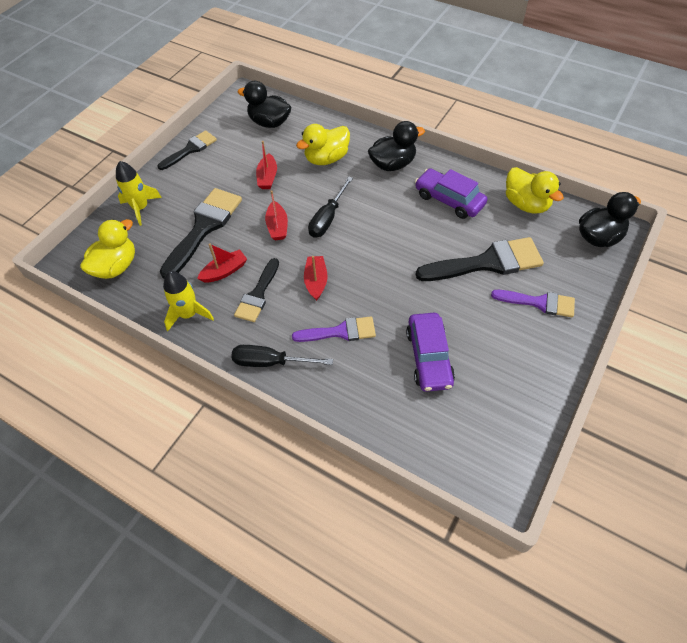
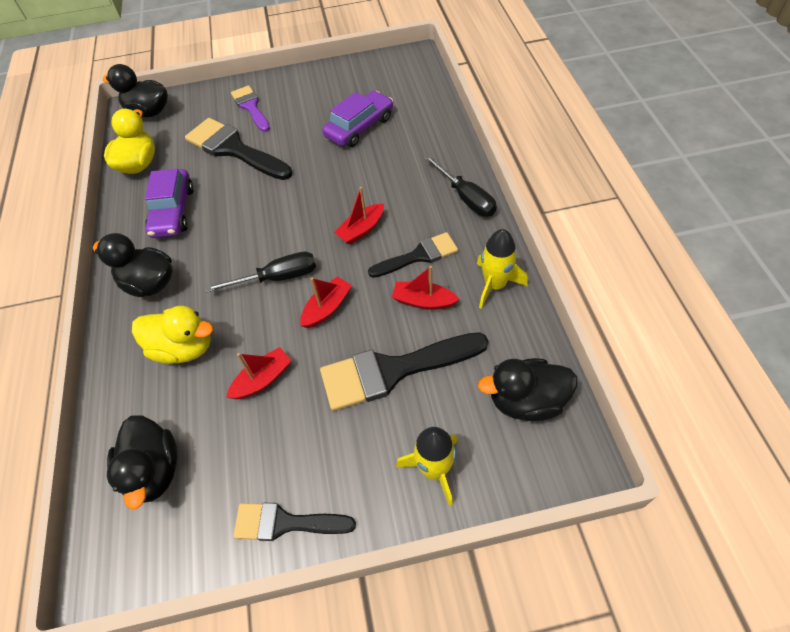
camera: 130 degrees left, 0 degrees up
yellow duck [80,219,135,279] -> black duck [478,358,578,421]
purple brush [292,316,376,342] -> none

